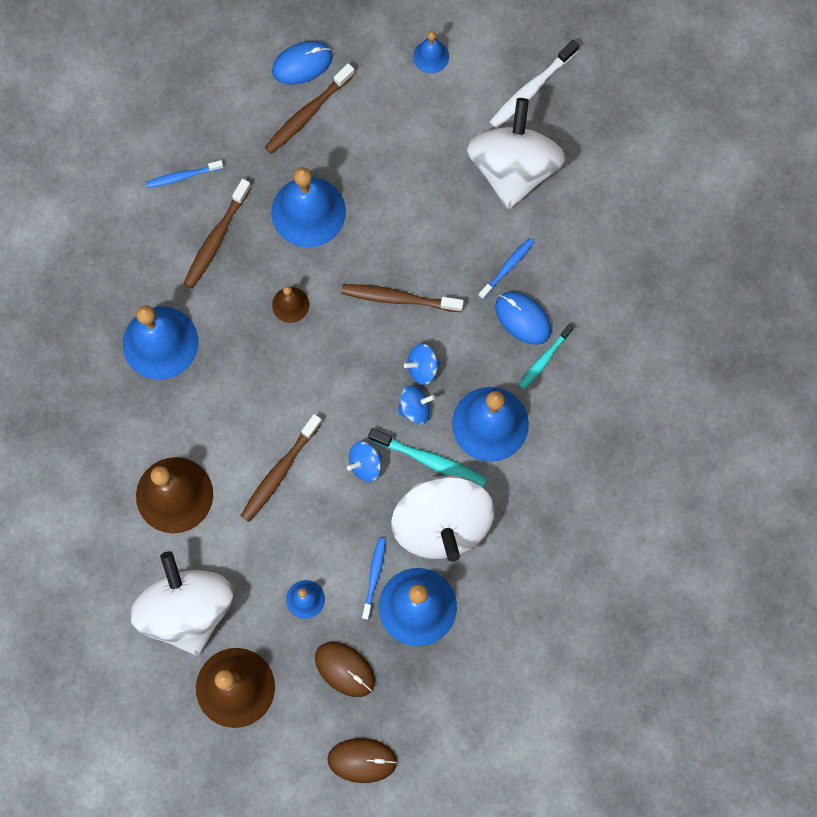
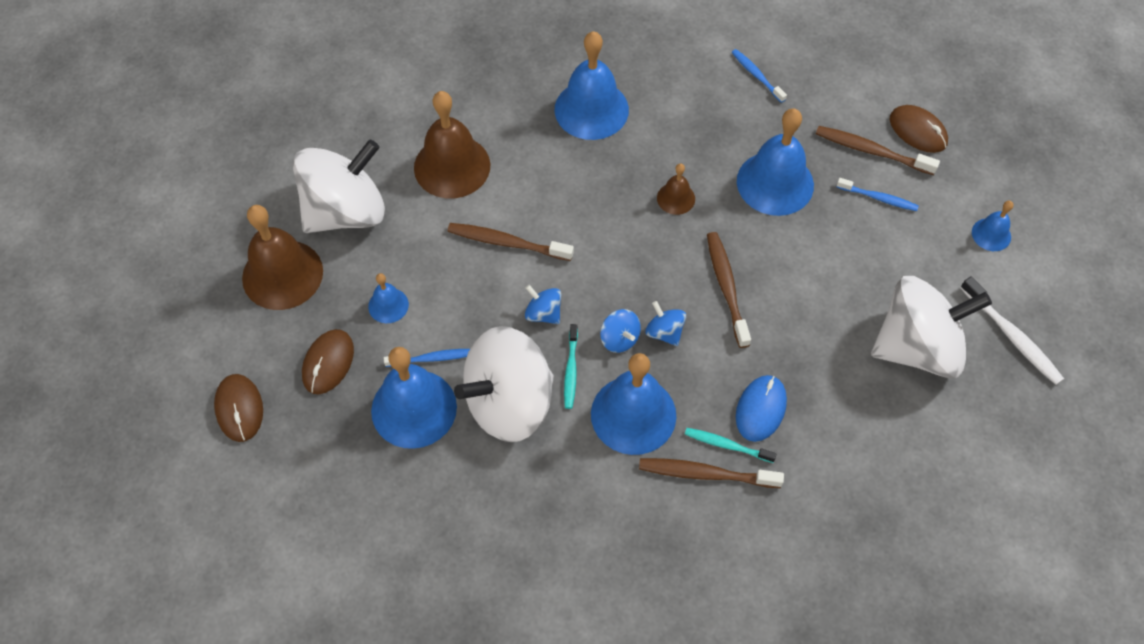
camera: 70 degrees right, 15 degrees down
brown toothbrush [183,179,251,288] -> brown toothbrush moved to [639,458,784,488]
blue mouse [272,41,333,85] -> brown mouse [889,105,948,153]
turquoise toothbrush [368,428,487,488] -> turquoise toothbrush [564,324,578,409], size x0.66
blue toothbrush [478,238,534,300] -> blue toothbrush moved to [837,178,919,211]
white toothbrush [489,40,579,128] -> white toothbrush turned 150 degrees counterclockwise [961,276,1064,385]

